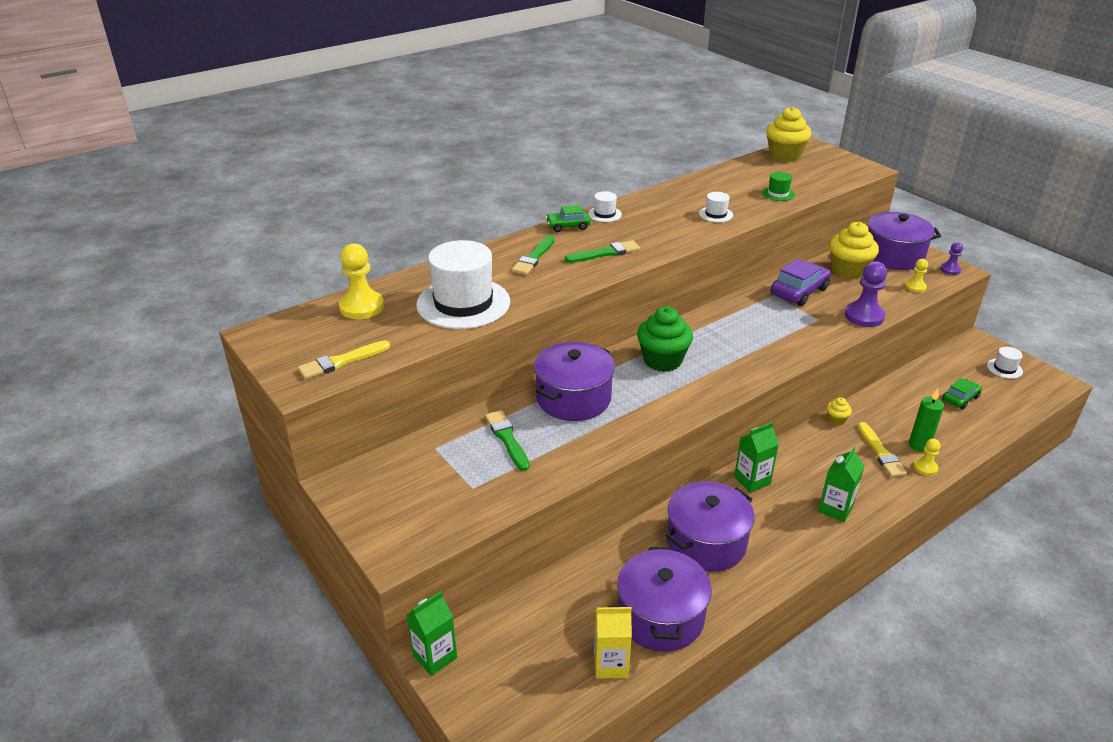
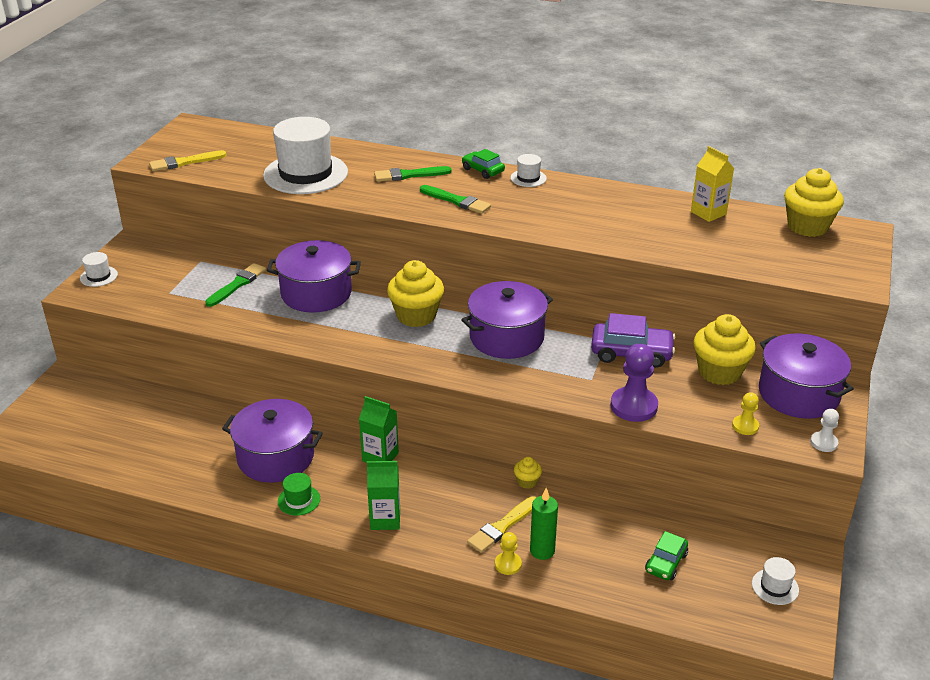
camera: 55 degrees right, 0 degrees up
yellow brush [298,340,390,379] -> yellow brush turned 45 degrees counterclockwise [149,150,227,171]
yellow pawn [339,243,384,319] -> none
green carton [406,591,457,676] -> none
yellow carton [594,605,632,679] -> yellow carton moved to [691,146,734,222]
purple pot [617,547,712,652] -> purple pot moved to [461,281,553,359]
green cupcake [637,306,693,372] -> yellow cupcake [387,260,444,327]
white hat [699,192,733,222] -> white hat moved to [80,252,118,287]
green hat [762,172,795,201] -> green hat moved to [278,473,320,516]
purple pawn [940,242,963,275] -> white pawn [810,409,839,452]
green car [942,378,982,410] -> green car turned 105 degrees clockwise [645,531,688,580]

